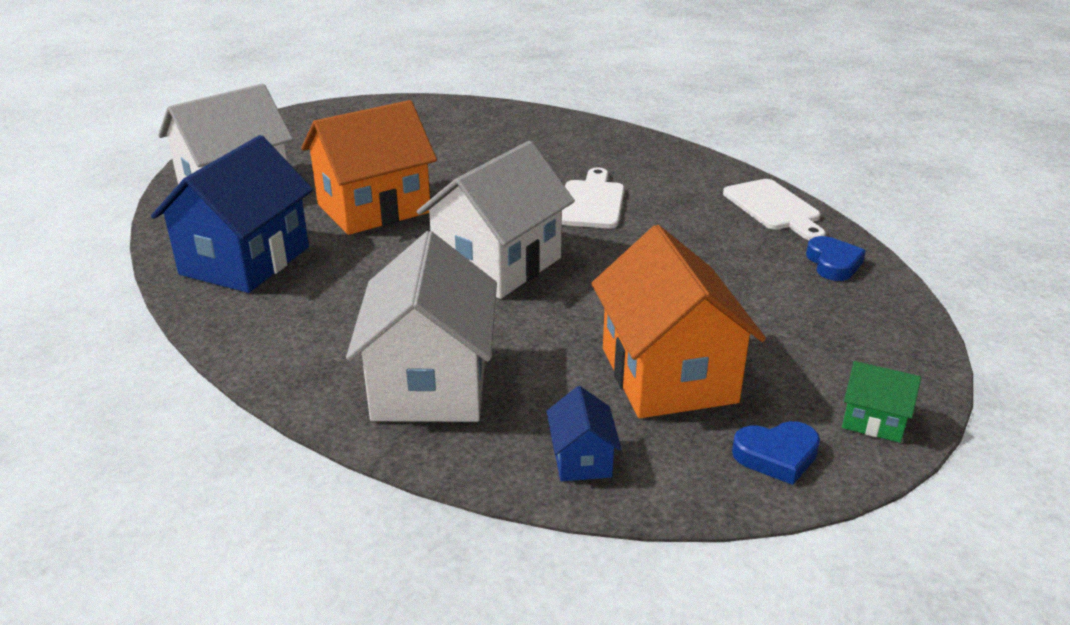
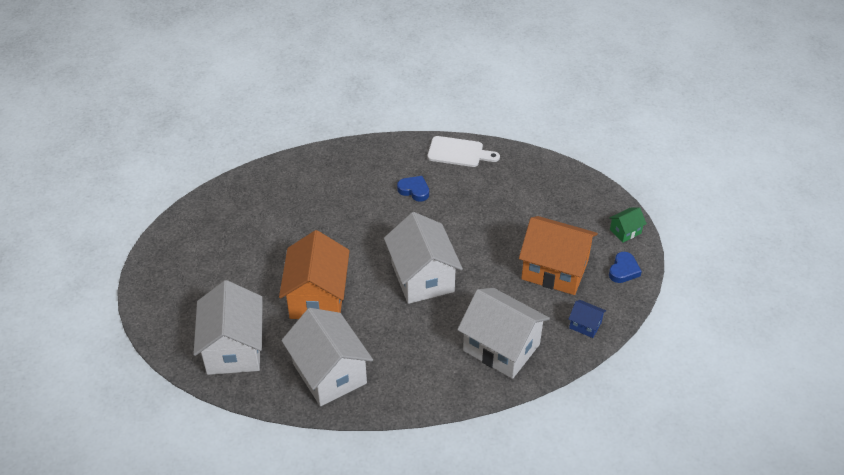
camera: 55 degrees left, 15 degrees up
blue house [151,135,313,293] -> white house [281,308,373,406]
white cutting board [562,168,624,228] -> none
blue heart [806,236,866,281] -> blue heart moved to [397,176,429,202]

